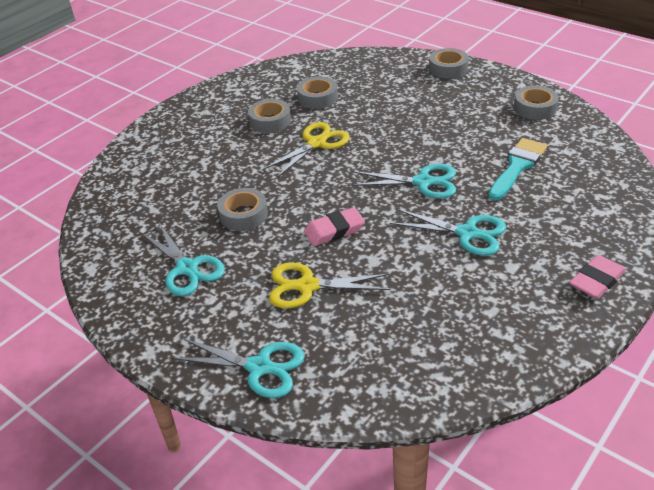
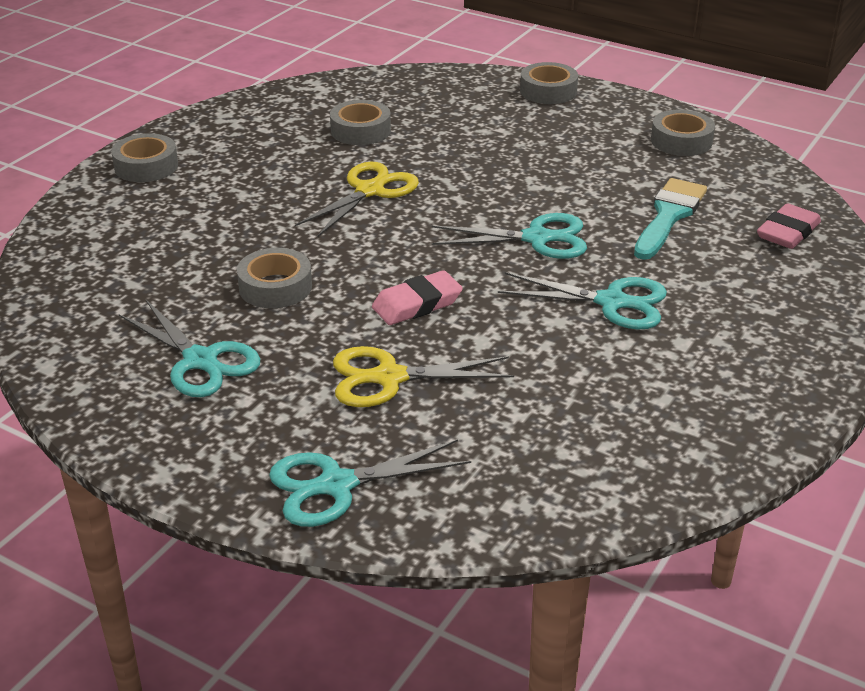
camera: 10 degrees left, 5 degrees down
turquoise scissors [171,338,305,398] -> turquoise scissors turned 150 degrees clockwise [269,440,471,527]
grey tape [248,99,291,133] -> grey tape moved to [111,133,178,182]
pink eraser [569,255,626,299] -> pink eraser moved to [757,203,821,249]

